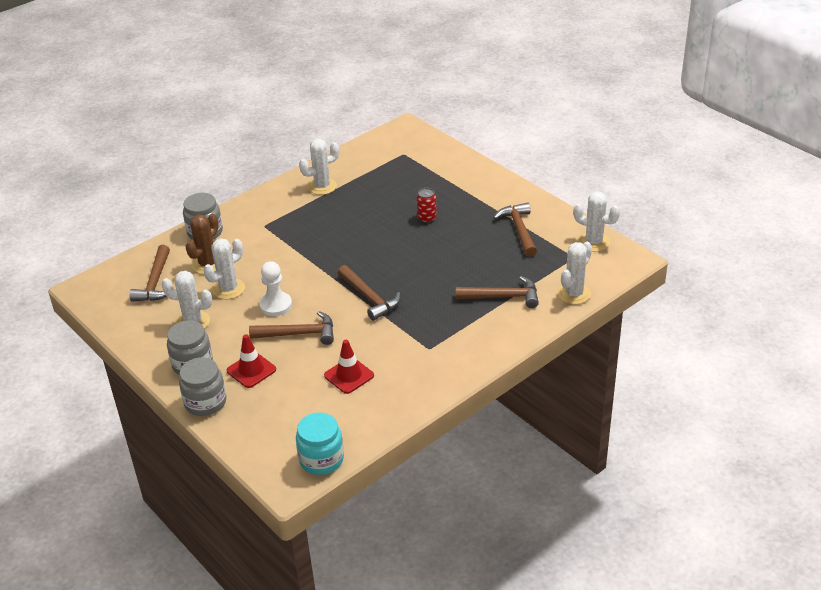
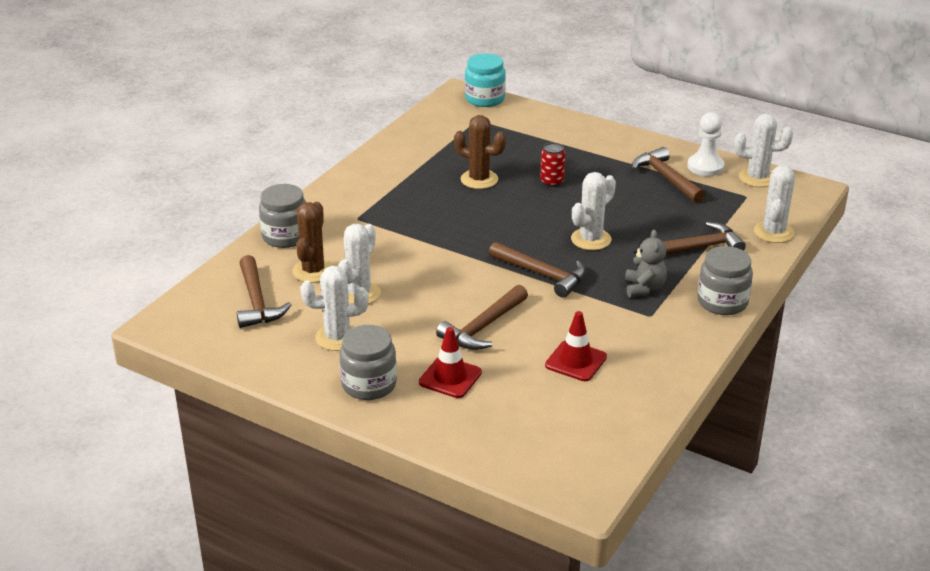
camera: 20 degrees left, 5 degrees down
grey jar [179,357,226,416] -> grey jar moved to [697,246,753,315]
brown hammer [249,311,334,345] -> brown hammer turned 150 degrees clockwise [436,285,528,350]
white pawn [259,261,292,316] -> white pawn moved to [687,112,724,176]
turquoise jar [296,413,344,475] -> turquoise jar moved to [465,53,506,107]
white cactus [299,138,339,195] -> white cactus moved to [571,172,616,250]
none -> brown cactus [454,115,506,189]
none -> grey teddy bear [625,230,667,298]

